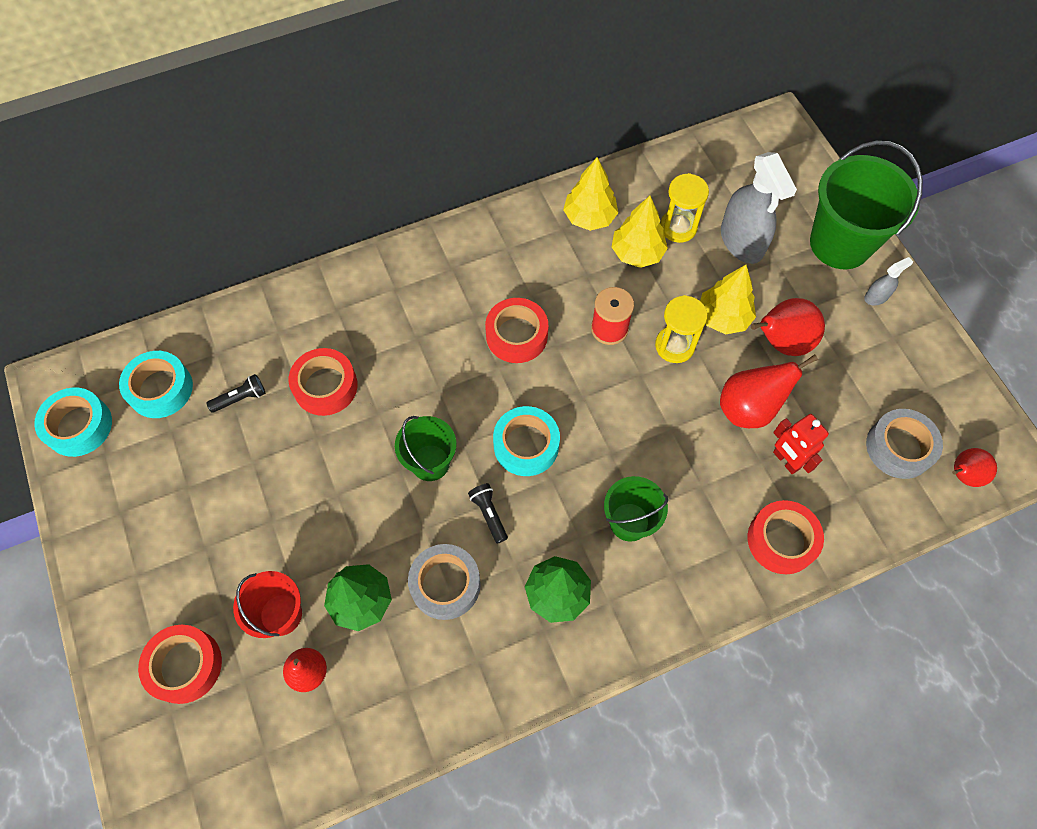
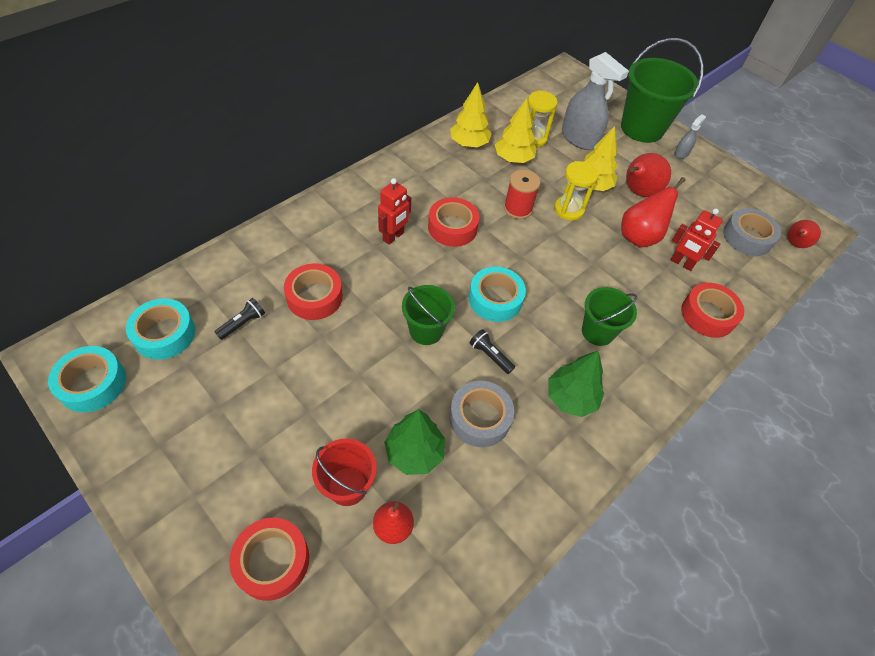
camera: 25 degrees left, 10 degrees down
none -> red robot [378,178,411,245]

